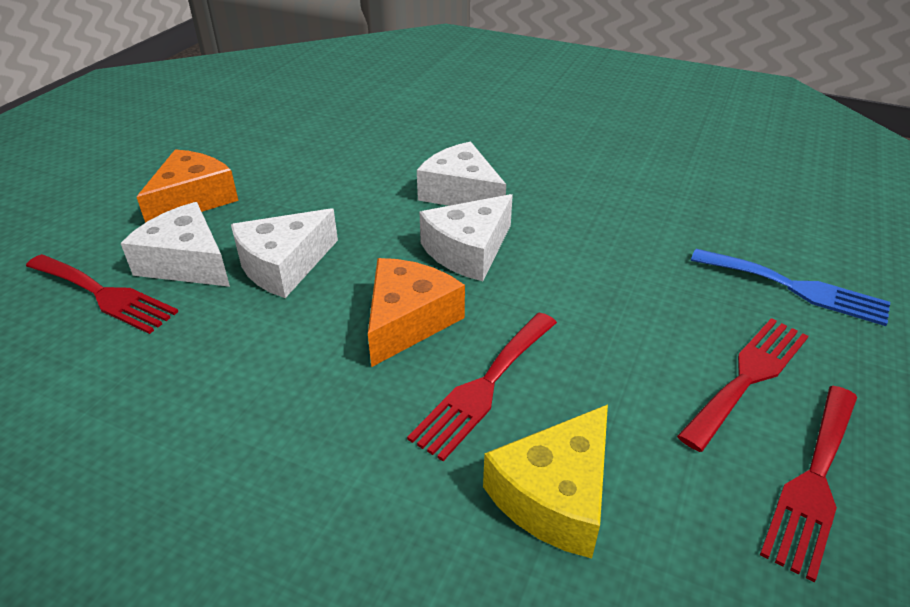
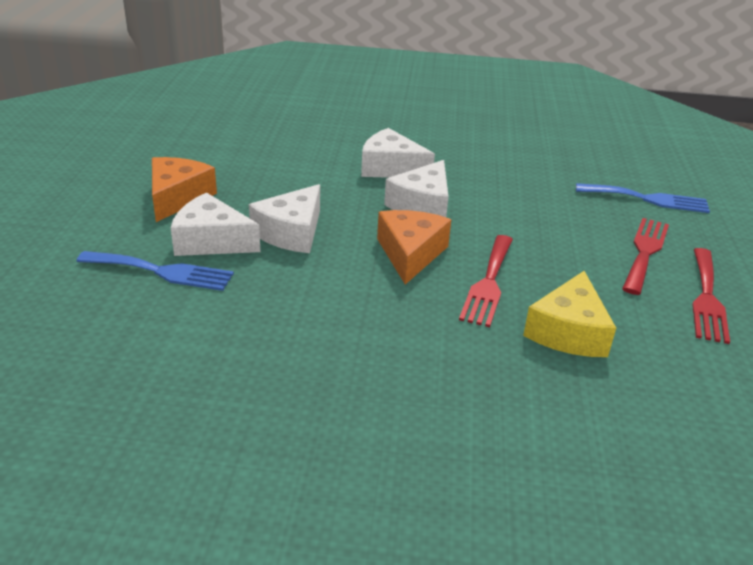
camera: 20 degrees left, 5 degrees down
red fork [26,254,178,334] -> blue fork [77,251,234,291]

